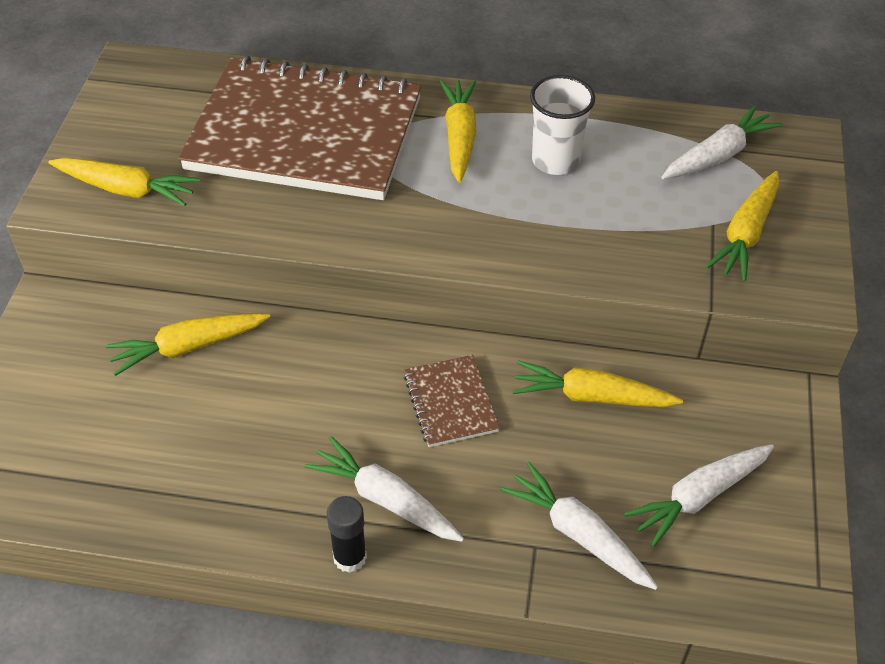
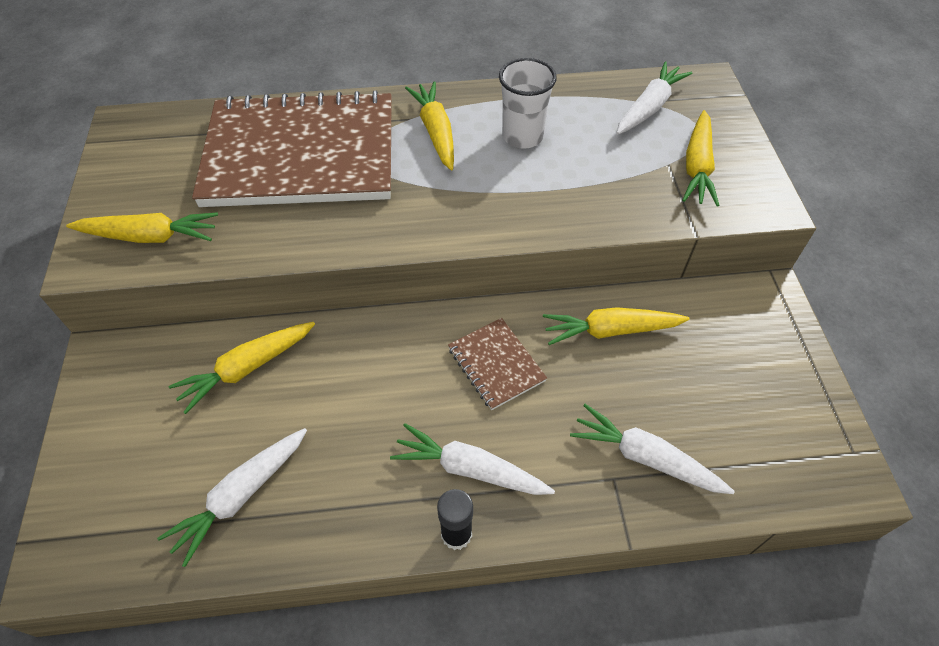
camera: 15 degrees left, 5 degrees up
white carrot [624,444,774,547] -> white carrot moved to [157,428,307,567]

